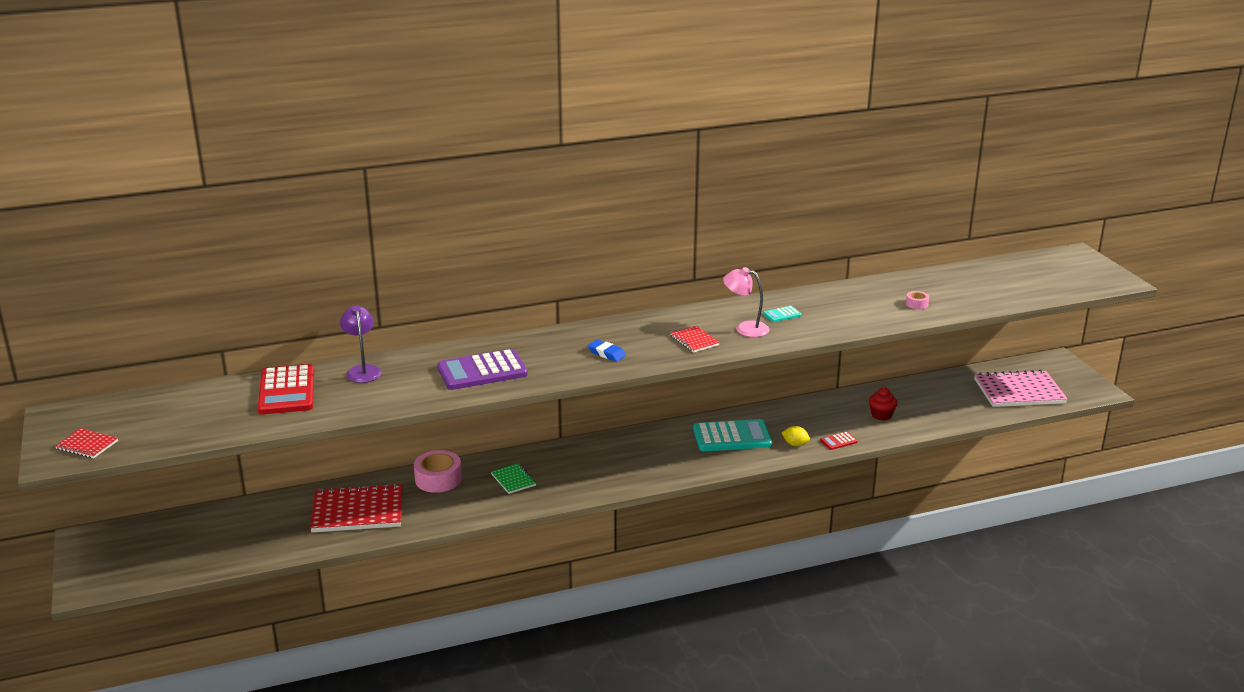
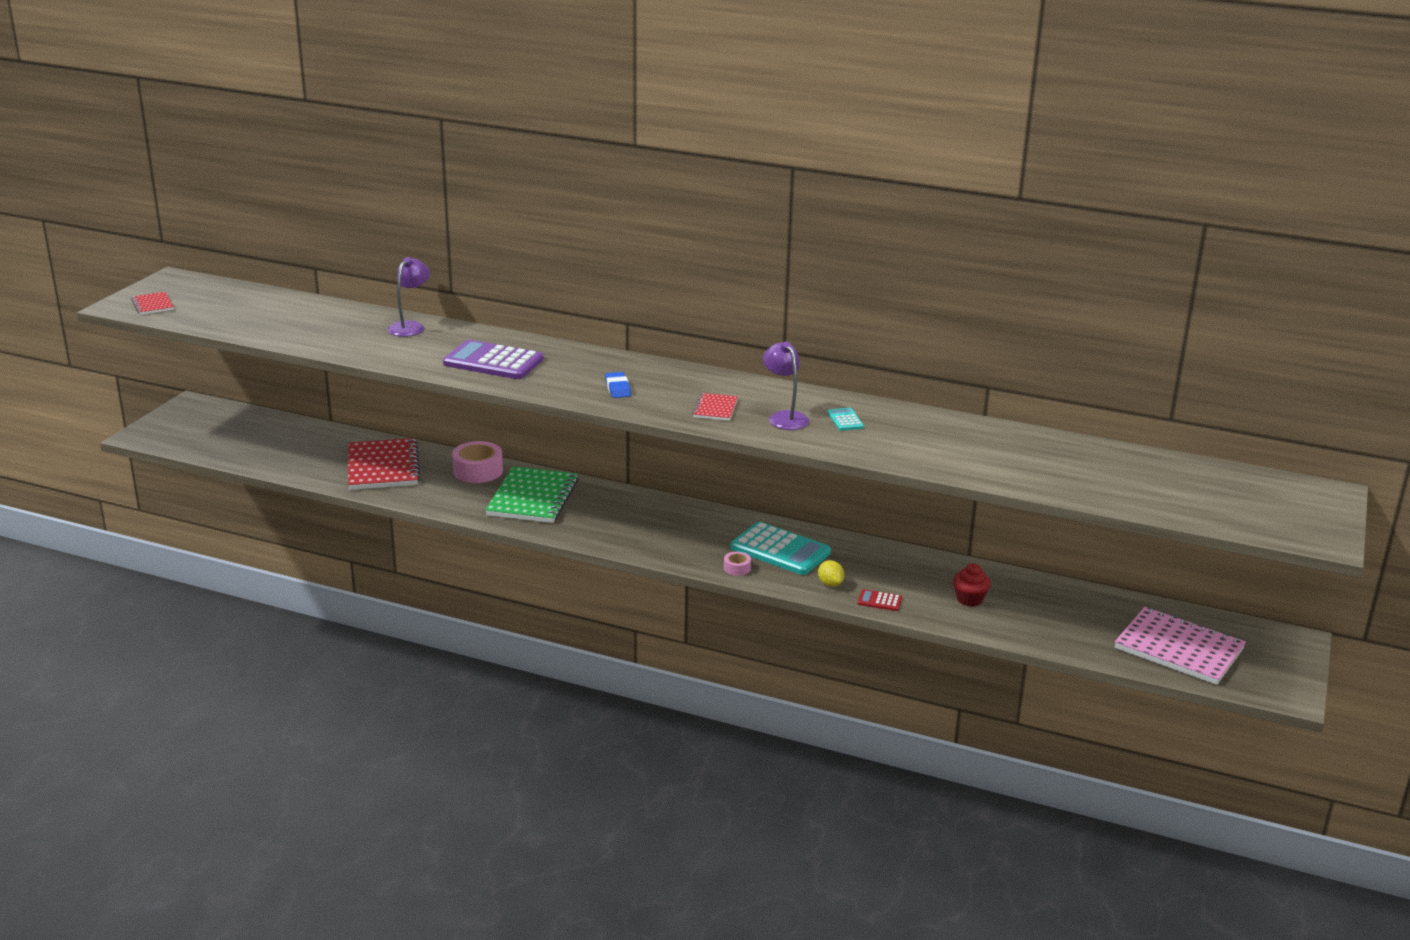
camera: 40 degrees right, 0 degrees up
red calculator [258,364,314,414] -> none
red notebook [310,483,402,532] -> red notebook turned 45 degrees clockwise [348,438,421,490]
green notebook [491,463,536,494] -> green notebook [485,466,579,523], size x2.05
pink lamp [723,267,769,337] -> purple lamp [763,341,809,430]
turquoise calculator [763,306,802,322] -> turquoise calculator turned 60 degrees clockwise [827,408,864,431]
pink tape [906,291,929,309] -> pink tape moved to [724,552,751,576]

